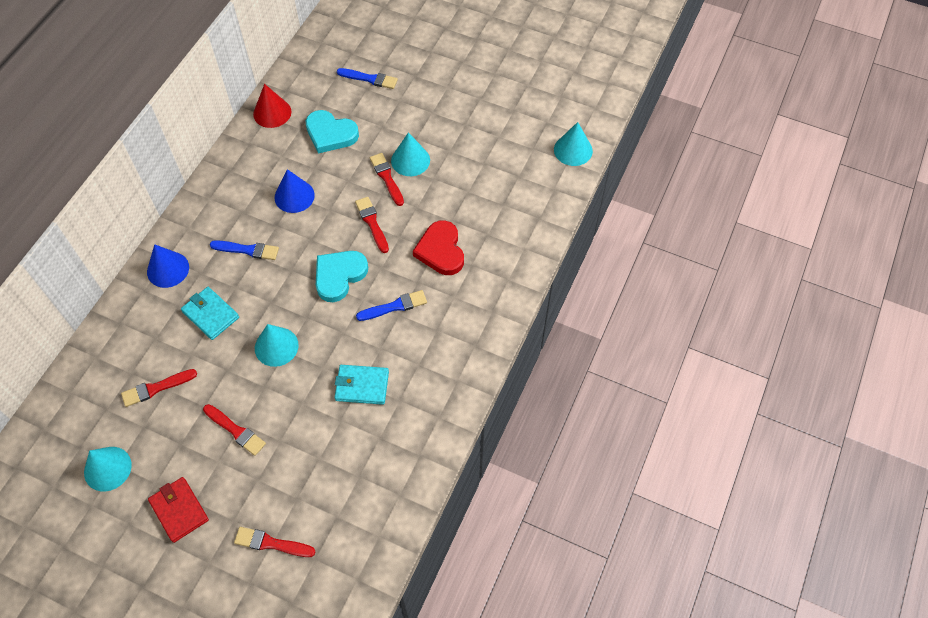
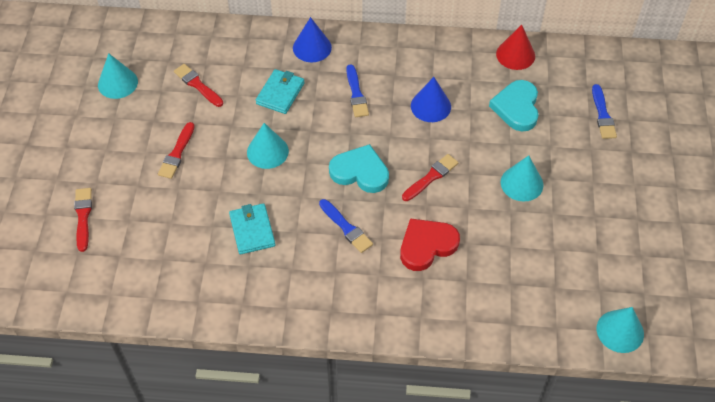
camera: 70 degrees right, 5 degrees down
red wallet [148,477,209,543] -> none
red brush [370,153,404,206] -> none

